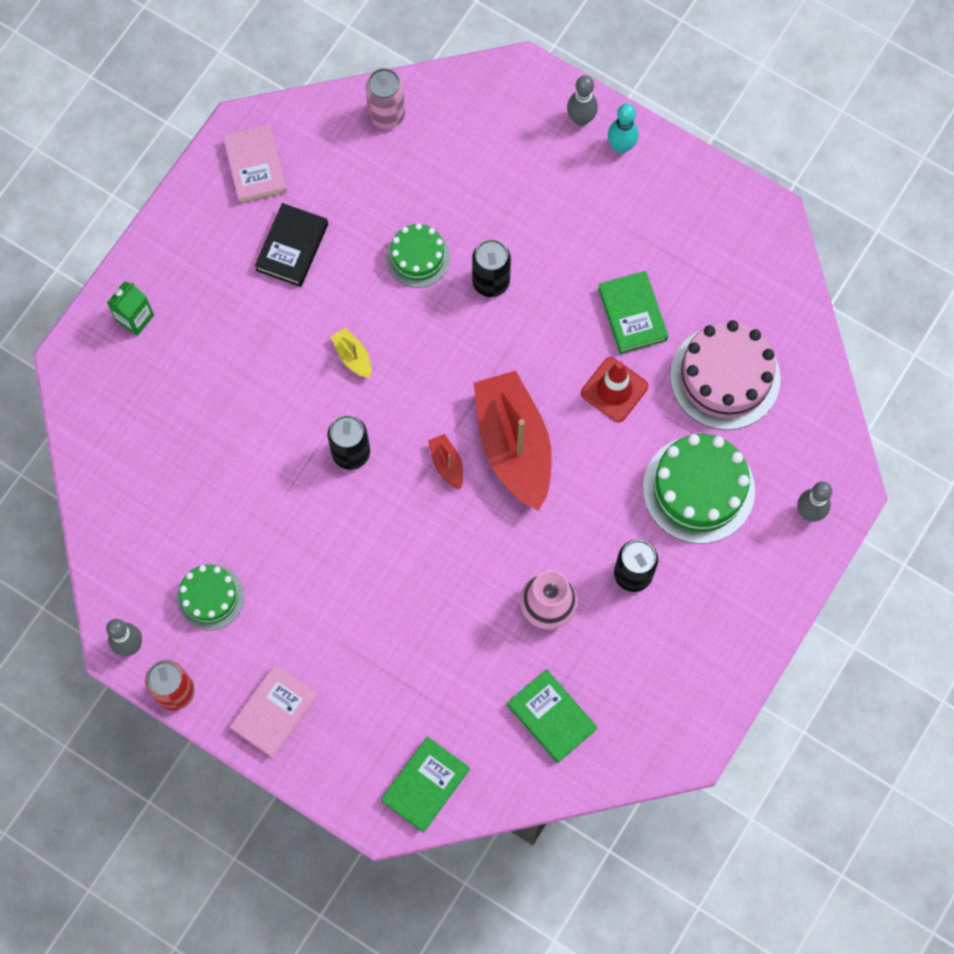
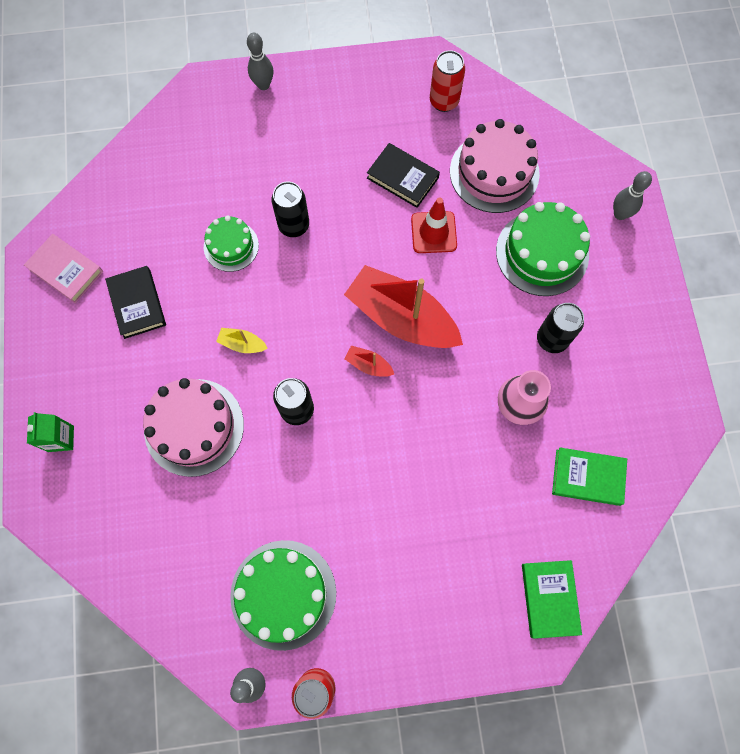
camera: 40 degrees left, 0 degrees up
green cake [177,564,244,631] -> green cake [230,540,336,651], size x1.68
pink book [230,664,319,758] -> none
pink can [365,68,405,129] -> none
green book [598,271,668,354] -> black book [367,143,440,208]
turquoise bowling pin [608,103,639,153] -> none
none -> pink cake [143,378,244,477]
none -> red can [430,50,465,112]

